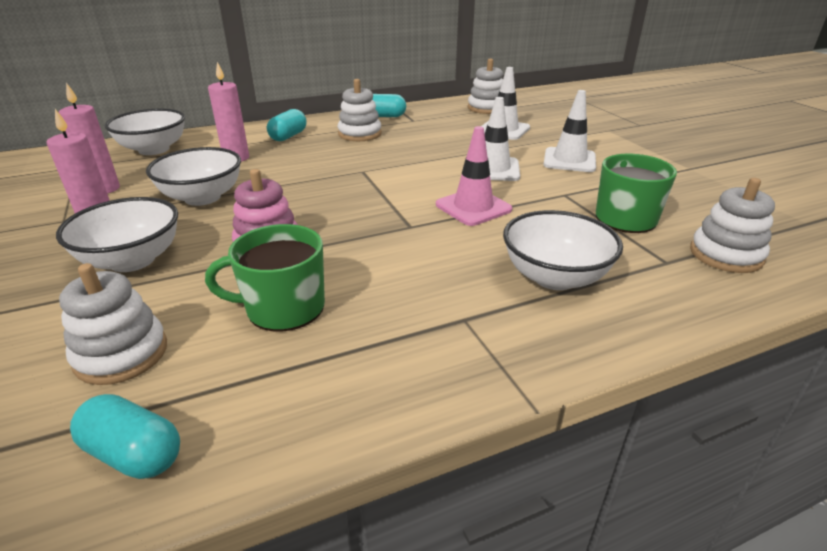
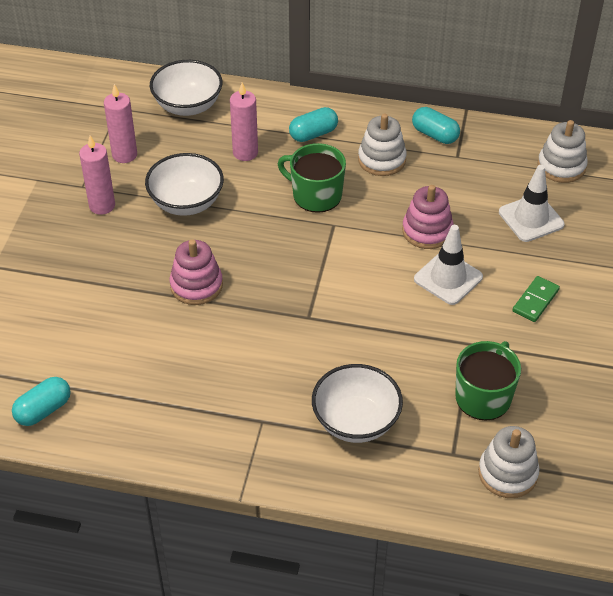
camera: 35 degrees right, 15 degrees up
white bowl [56,197,178,272] -> none
white stacking toy [59,263,167,385] -> none
turquoise capsule [70,394,180,479] -> turquoise capsule turned 75 degrees clockwise [12,377,70,426]
green mug [205,224,325,332] -> green mug moved to [278,143,346,213]
pink traffic cone [436,126,512,226] -> none
white traffic cone [543,90,596,172] -> green domino [512,276,560,322]
none -> pink stacking toy [402,185,454,249]

